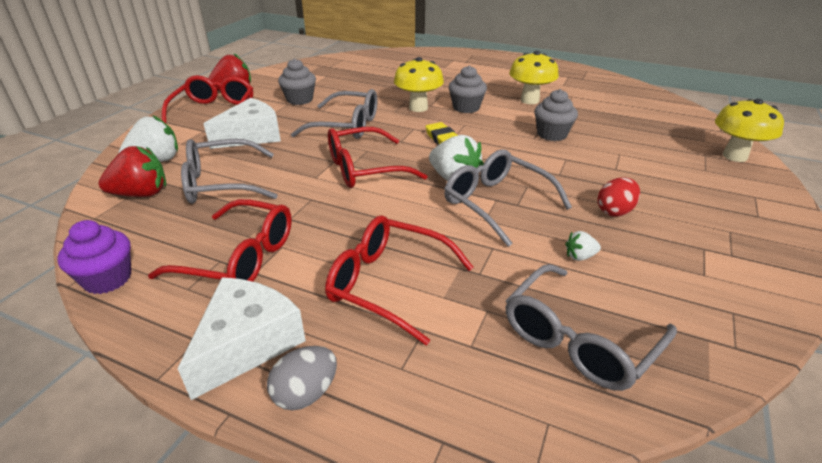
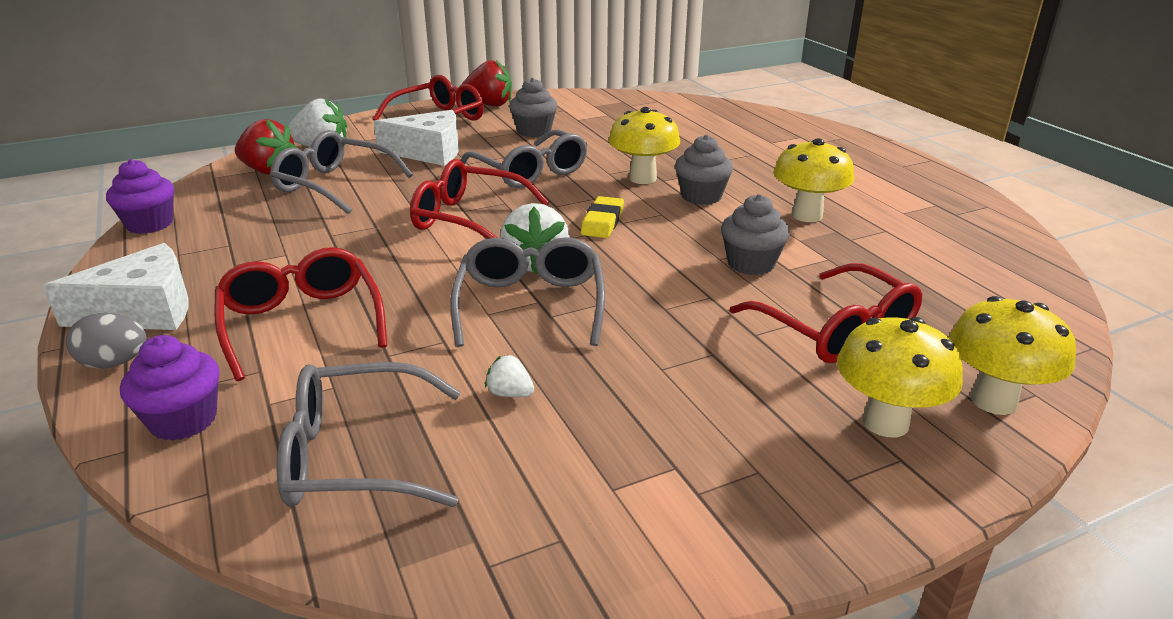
camera: 40 degrees right, 5 degrees down
red glasses [148,199,292,282] -> red glasses moved to [730,263,922,363]
red egg [598,177,640,216] -> none
none -> purple cupcake [120,335,220,441]
none -> yellow mushroom [837,317,963,437]

